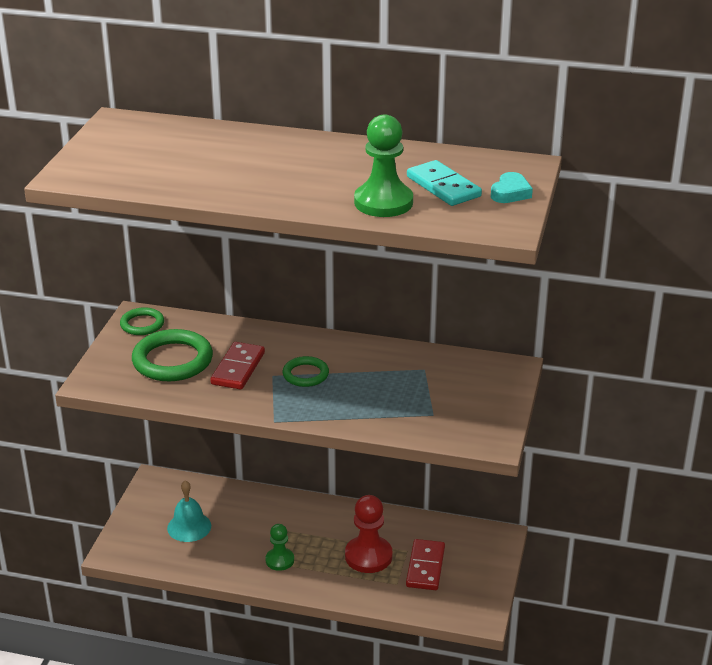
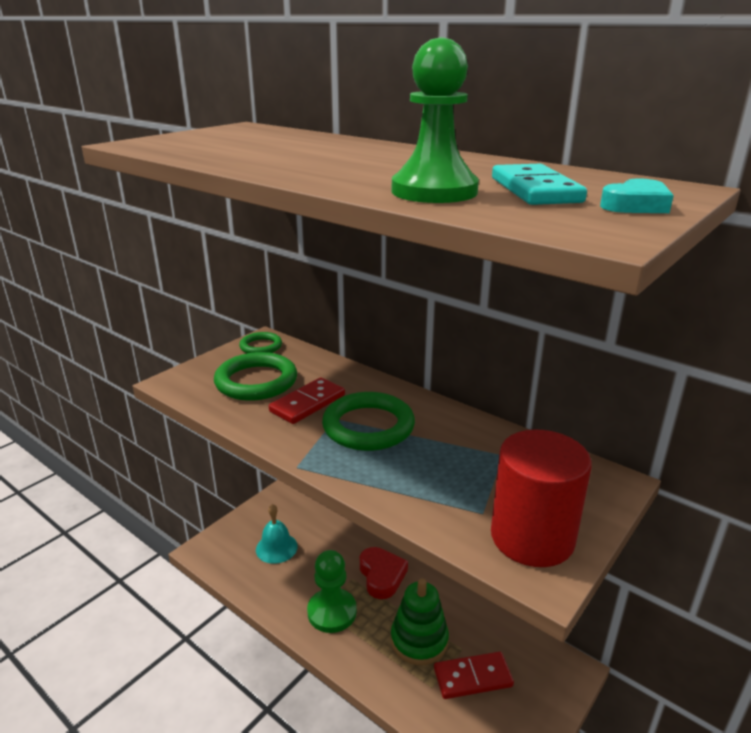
camera: 25 degrees right, 5 degrees down
green pawn [265,524,294,571] -> green pawn [307,550,357,633], size x1.66
green ring [283,356,329,387] -> green ring [322,392,415,451], size x1.76
red pawn [345,495,393,573] -> green stacking toy [391,578,449,665]
red domino [406,539,445,590] -> red domino turned 45 degrees clockwise [434,652,514,699]
none -> red heart [360,547,408,599]
none -> red cylinder [491,429,592,567]

